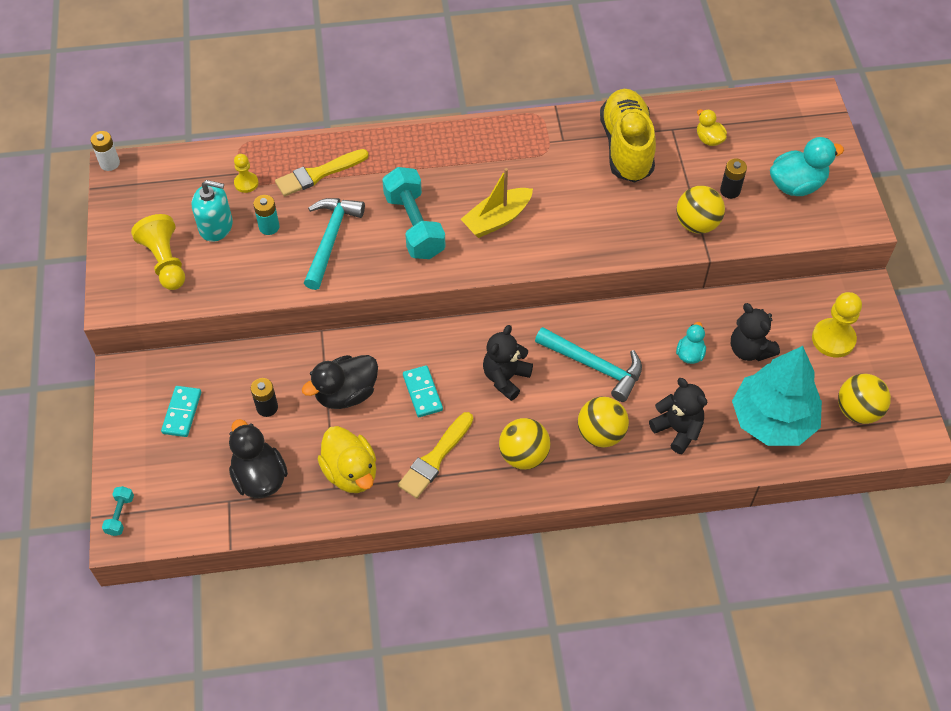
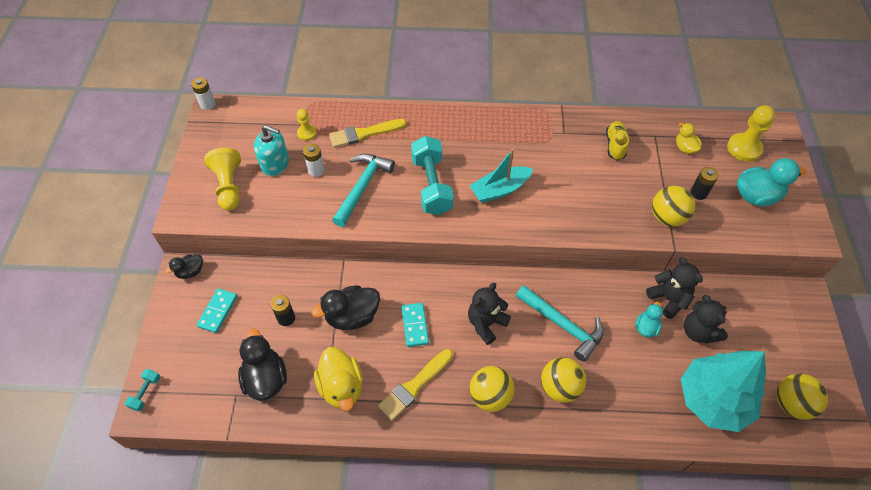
camera: 10 degrees right, 0 degrees up
turquoise battery [253,195,279,235] -> white battery [303,144,325,177]
yellow boat [461,168,533,238] -> turquoise boat [469,148,533,203]
yellow shoe [600,89,656,182] -> yellow shoe [606,121,629,160], size x0.51
black teddy bear [649,378,707,454] -> black teddy bear moved to [646,257,703,319]
yellow pawn [812,292,862,357] -> yellow pawn moved to [727,105,776,162]
none -> black duck [165,254,203,279]

